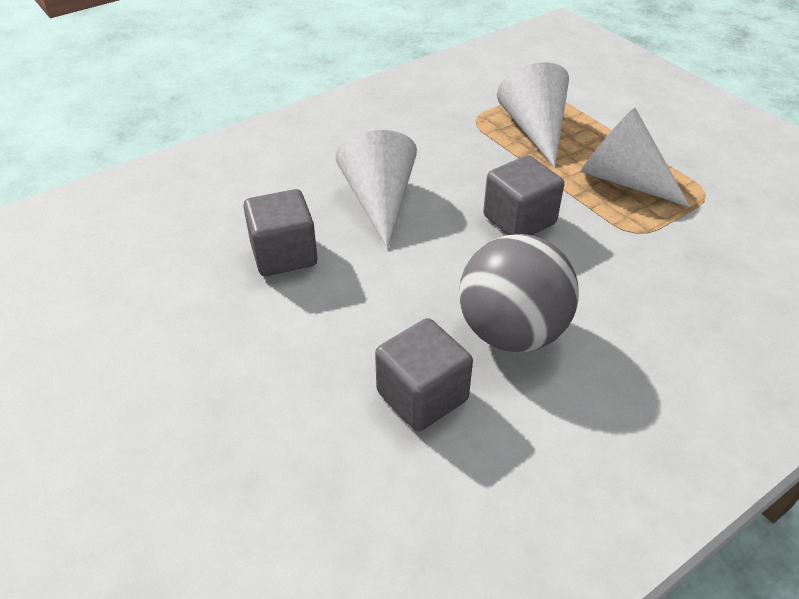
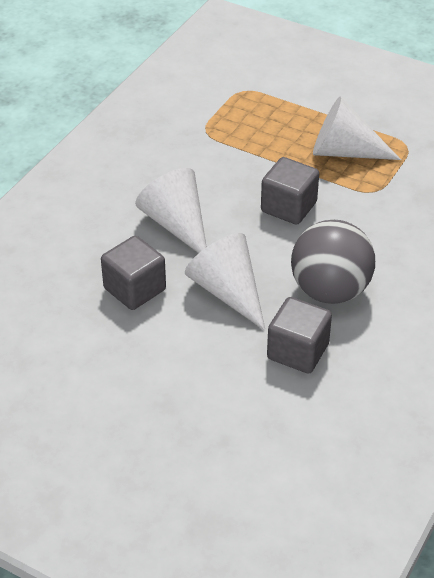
camera: 25 degrees left, 0 degrees up
white cone [497,62,569,168] -> white cone moved to [185,233,266,331]

